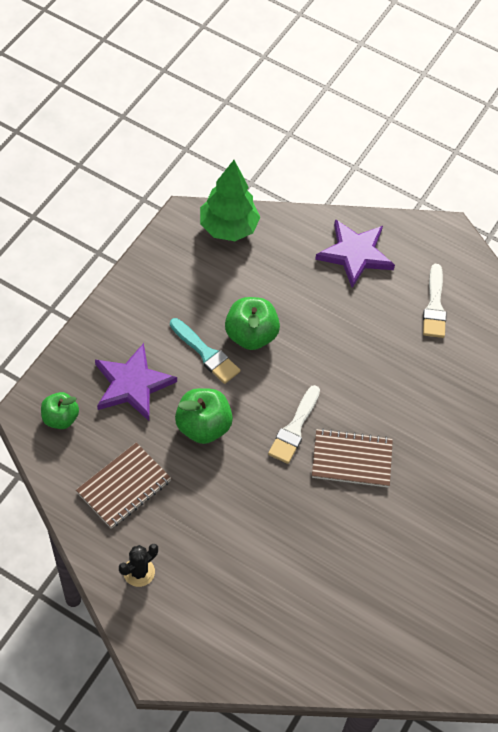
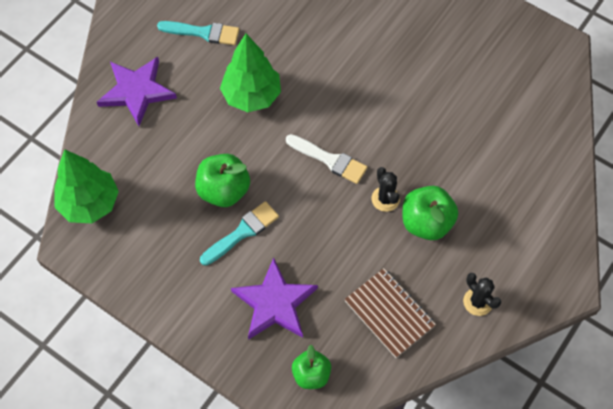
camera: 80 degrees left, 5 degrees up
green apple [175,388,233,444] -> green apple moved to [403,186,458,240]
brown notebook [312,428,393,487] -> none
white brush [423,264,447,338] -> turquoise brush [157,21,239,45]
none -> green tree [220,34,281,112]
none -> black cactus [372,167,400,212]

